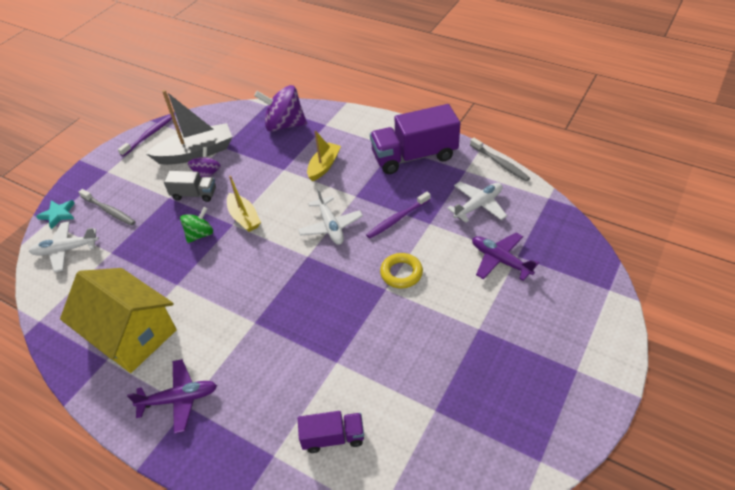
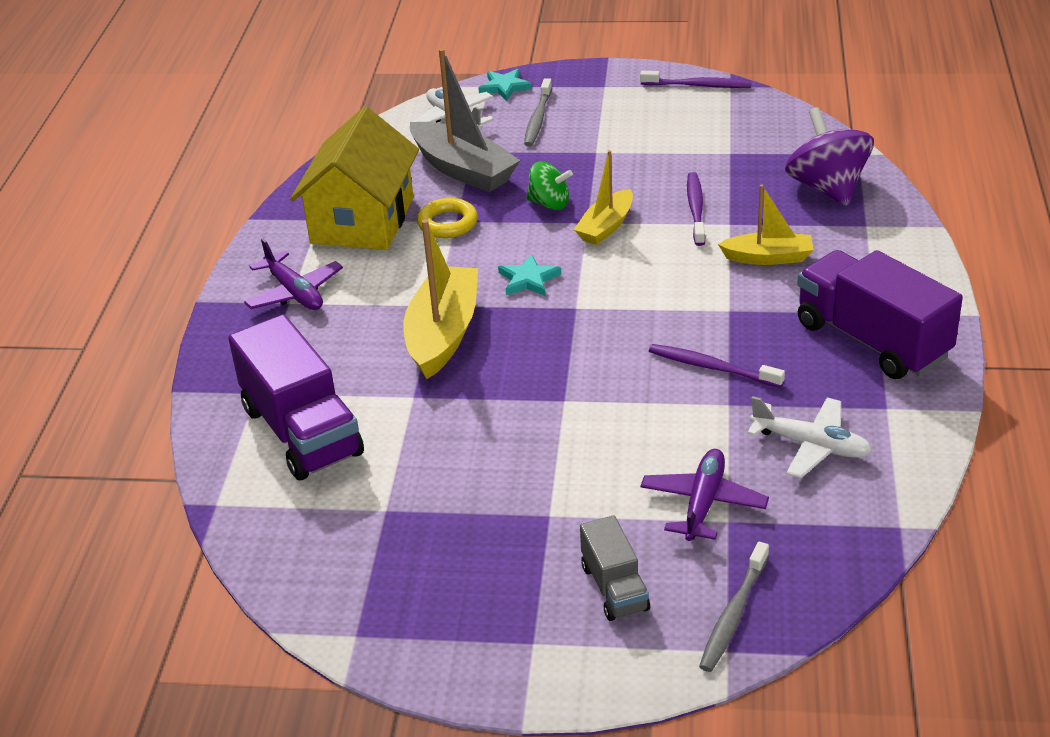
camera: 65 degrees right, 10 degrees down
grey boat [146,90,232,165] -> grey boat moved to [410,48,520,192]
grey truck [164,171,216,202] -> grey truck moved to [580,515,650,621]
purple spinning top [188,147,221,178] -> none
white plane [298,188,363,245] -> none
purple truck [298,411,364,453] -> purple truck [228,314,364,480], size x1.88
yellow ring [380,253,423,289] -> yellow ring moved to [417,198,478,238]
grey toothbrush [470,138,530,181] -> grey toothbrush moved to [699,542,769,672]
none -> yellow boat [403,219,478,379]
none -> turquoise star [498,254,561,296]
none -> purple toothbrush [687,172,705,246]

